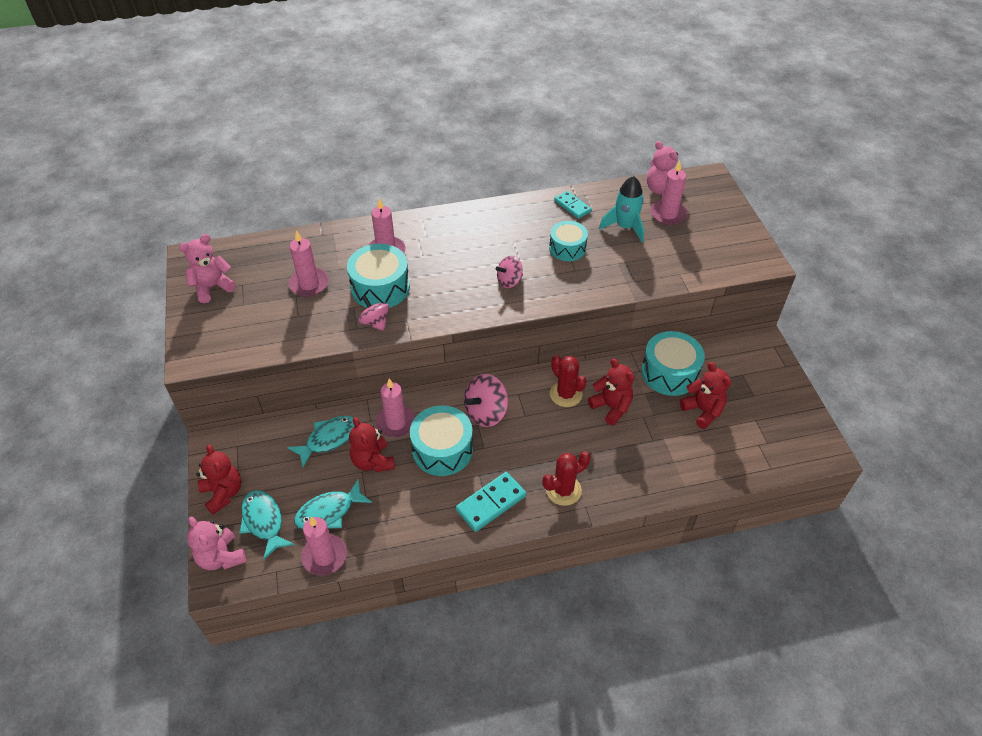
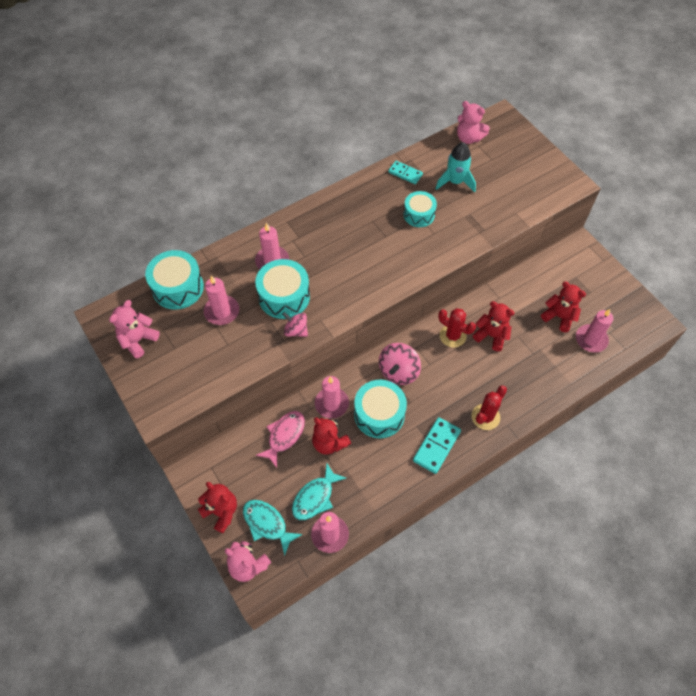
camera: 20 degrees left, 10 degrees up
turquoise fish [287,416,355,467] -> pink fish [256,411,305,468]
pink spinning top [496,255,523,288] -> none
turquoise drum [641,331,705,396] -> turquoise drum moved to [145,250,204,310]
pink candle [650,161,688,225] -> pink candle moved to [576,309,613,353]

